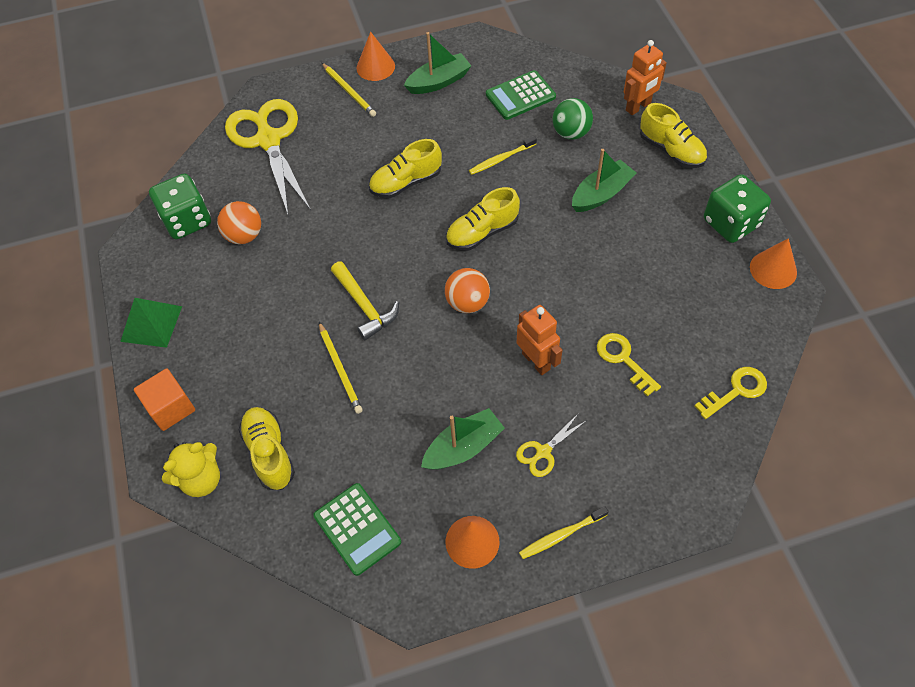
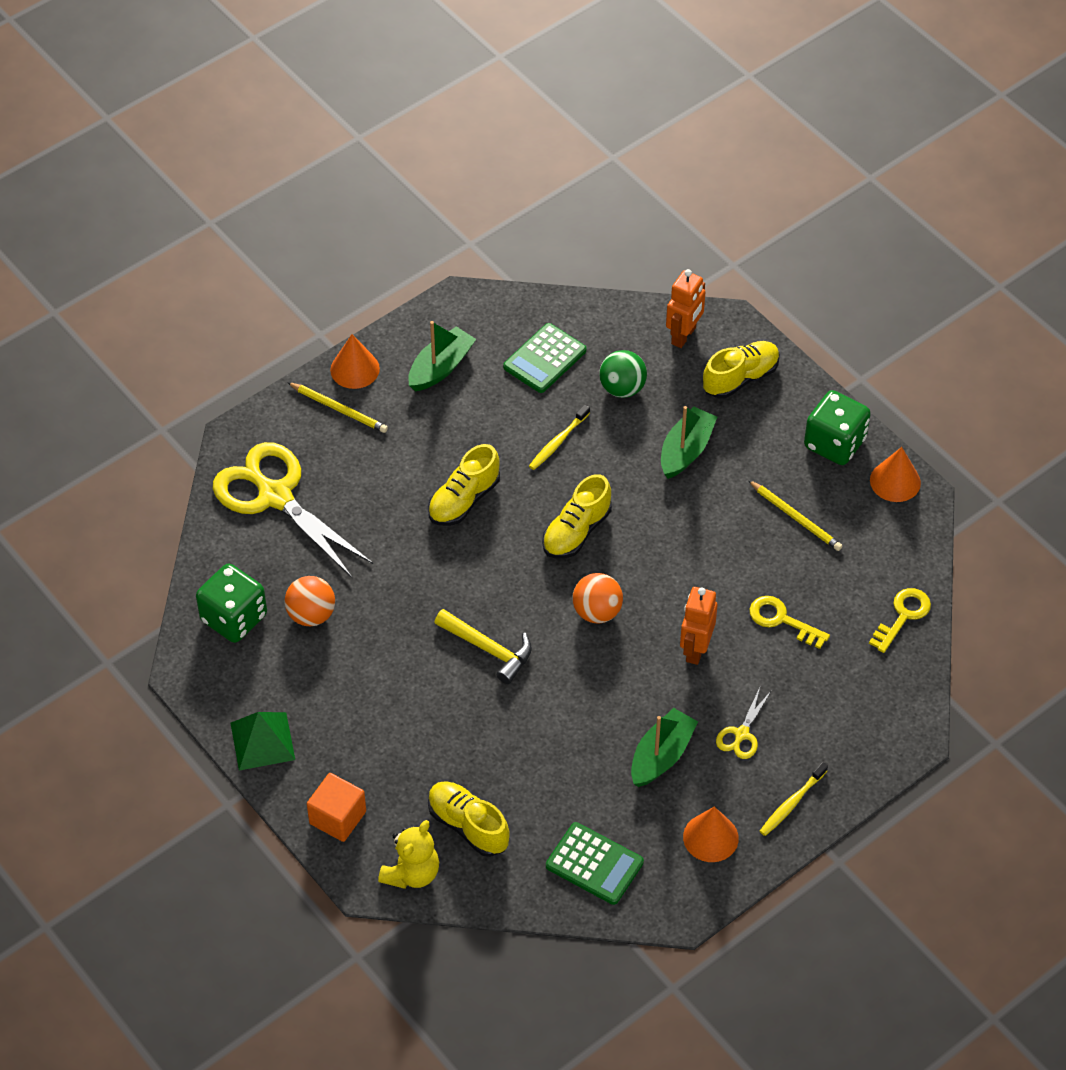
camera: 25 degrees left, 5 degrees down
yellow pencil [319,322,363,414] -> yellow pencil moved to [748,480,842,551]
orange robot [517,305,562,375] -> orange robot turned 105 degrees counterclockwise [680,587,718,665]
yellow shoe [640,103,707,168] -> yellow shoe turned 60 degrees counterclockwise [703,341,780,398]

